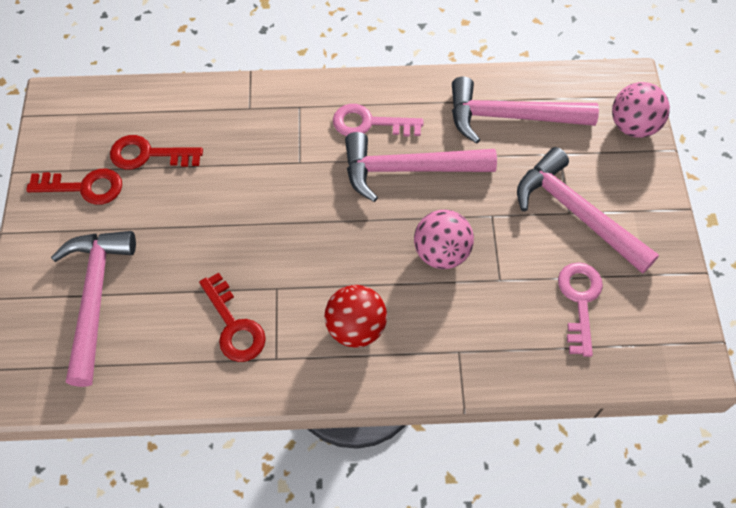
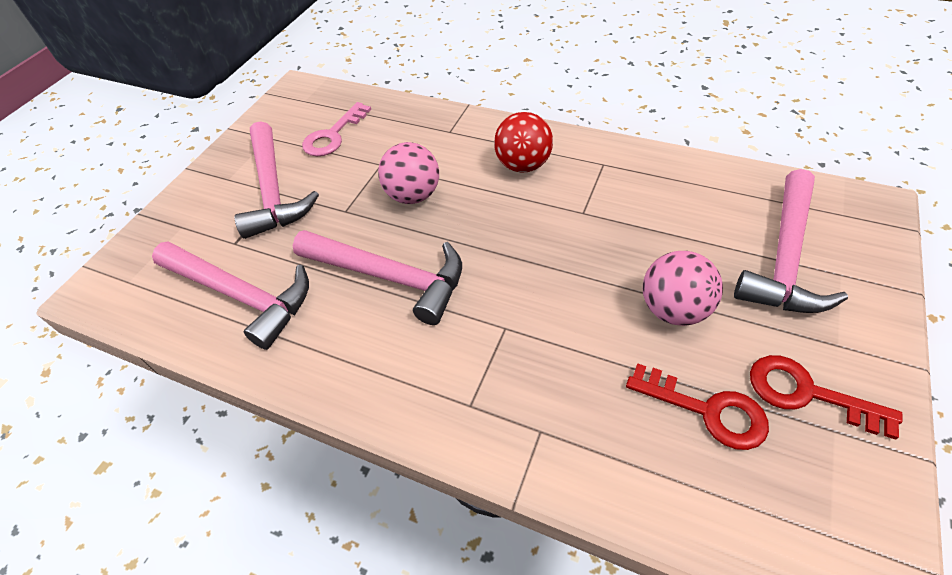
camera: 150 degrees left, 10 degrees down
red key [199,273,266,362] -> none
pink key [333,104,423,137] -> none
pink ball [612,82,670,138] -> pink ball moved to [643,251,723,326]

